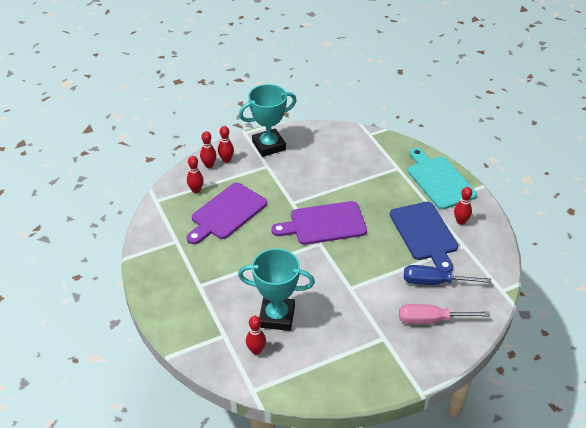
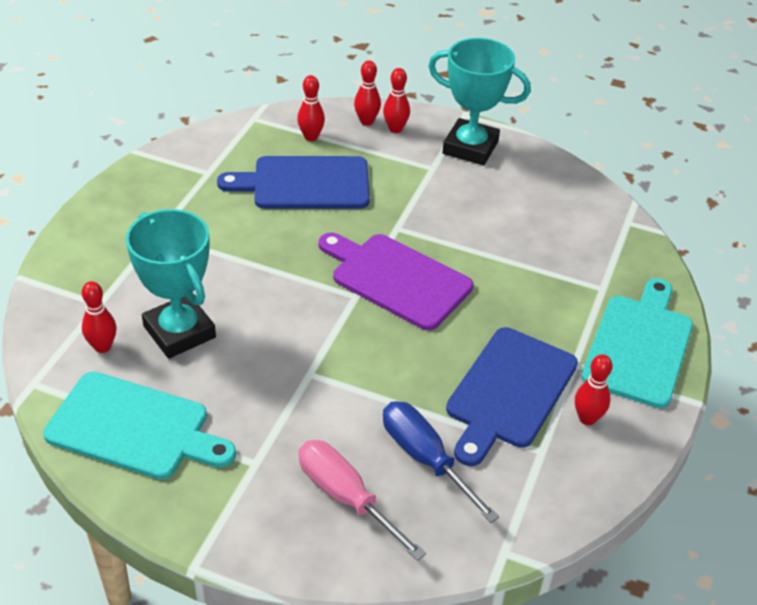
camera: 45 degrees right, 0 degrees up
purple cutting board [186,183,267,244] -> blue cutting board [217,156,370,209]
none -> turquoise cutting board [43,372,236,480]

